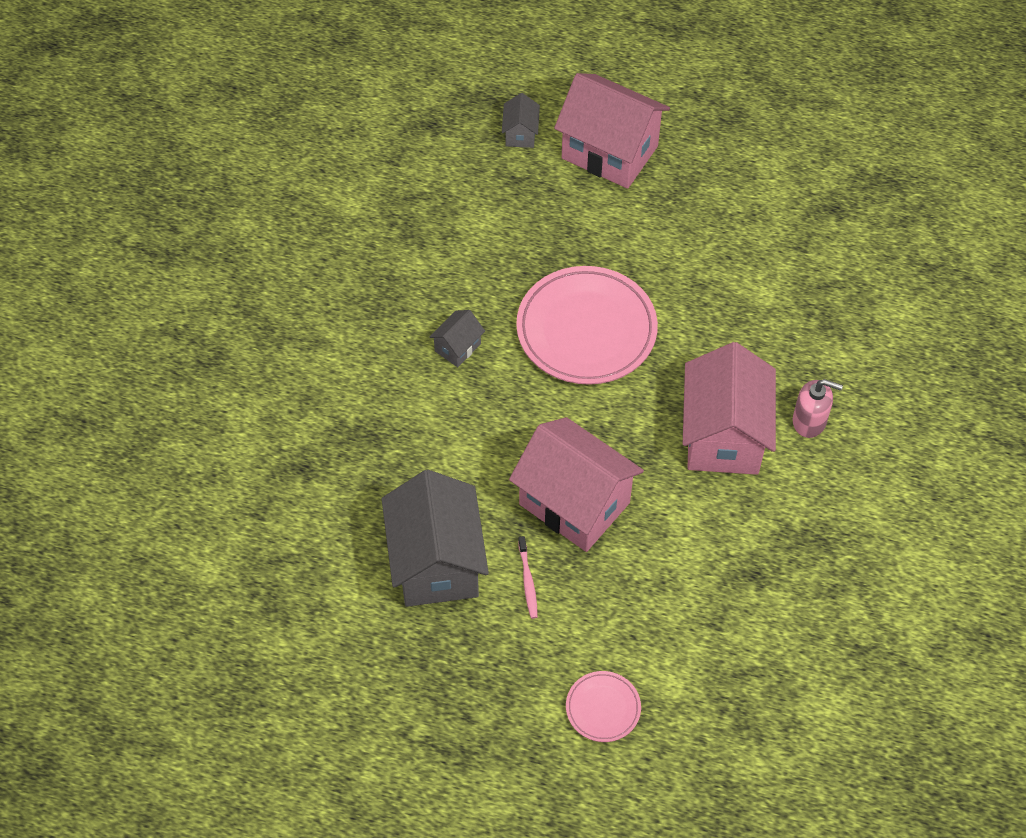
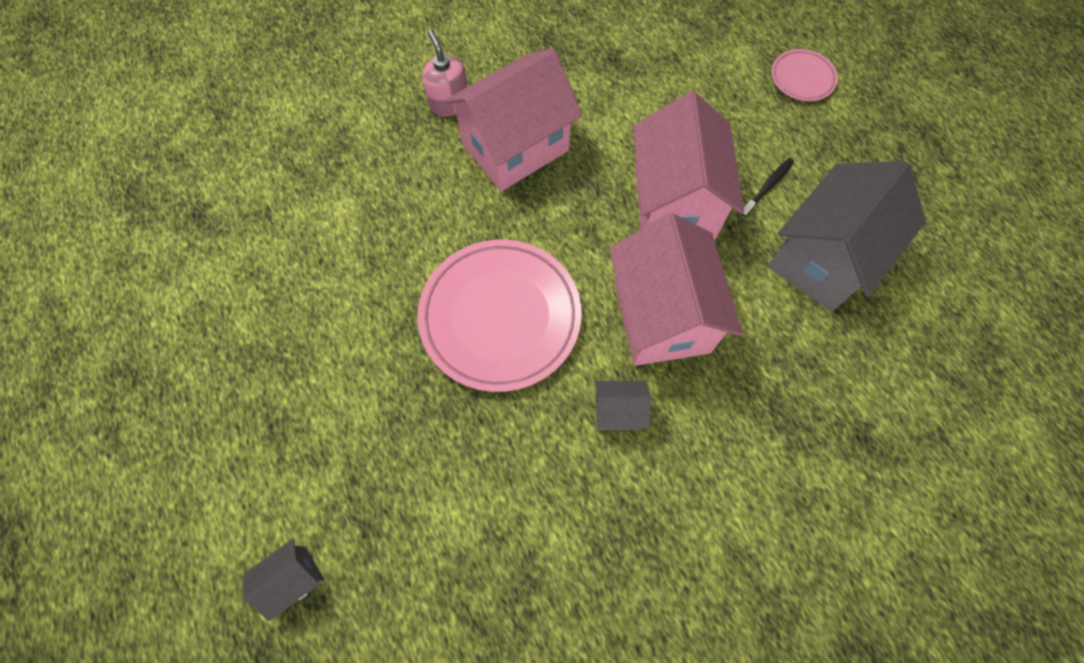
camera: 130 degrees left, 10 degrees up
pink toothbrush [518,536,538,619] -> black toothbrush [742,158,794,216]
pink house [554,73,670,189] -> pink house moved to [609,213,743,366]

